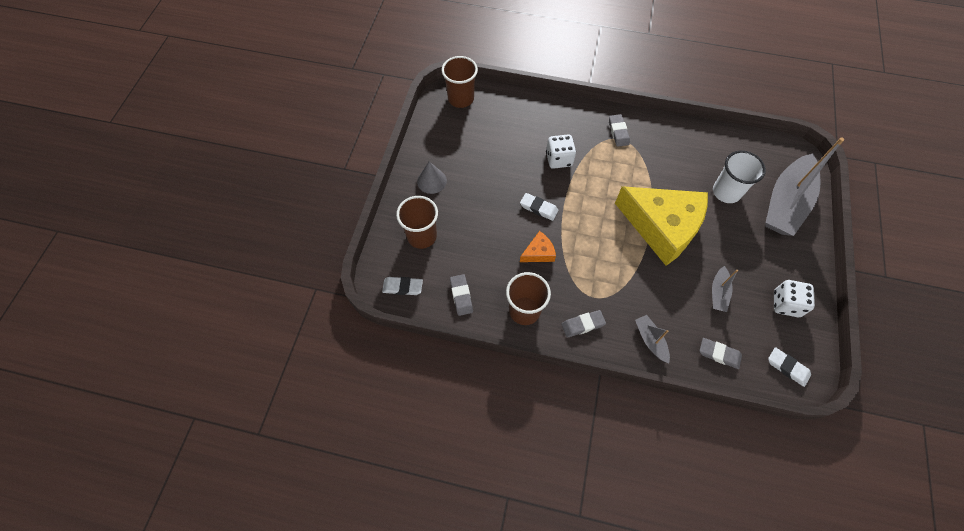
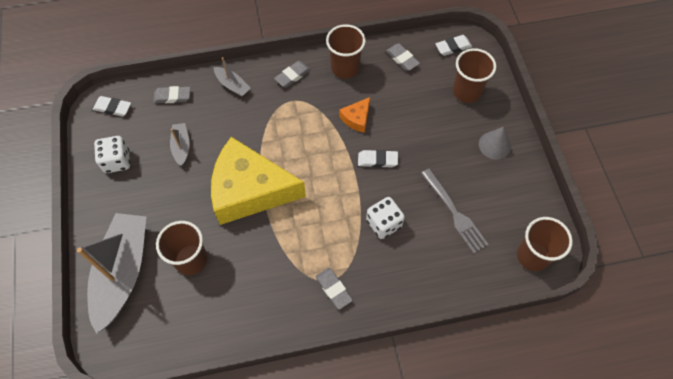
camera: 155 degrees right, 0 degrees up
white cup [713,151,766,203] -> brown cup [156,221,207,275]
none -> grey fork [421,169,489,253]

